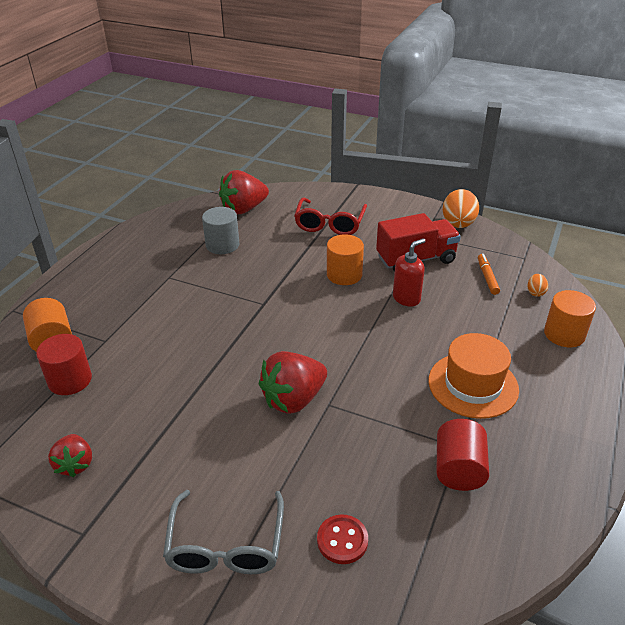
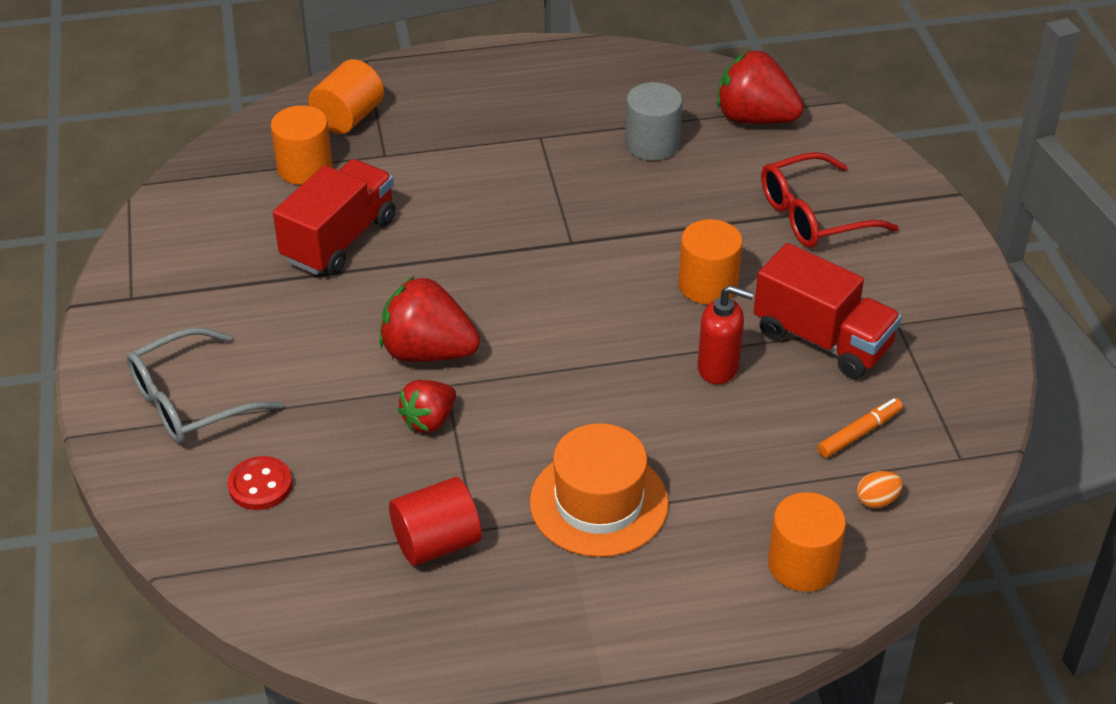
camera: 55 degrees right, 5 degrees up
red cylinder [36,334,92,395] -> orange cylinder [271,105,333,185]
red strawberry [48,434,92,477] -> red strawberry moved to [397,380,456,433]
orange egg [443,189,479,228] -> none
none -> red truck [273,159,395,276]

